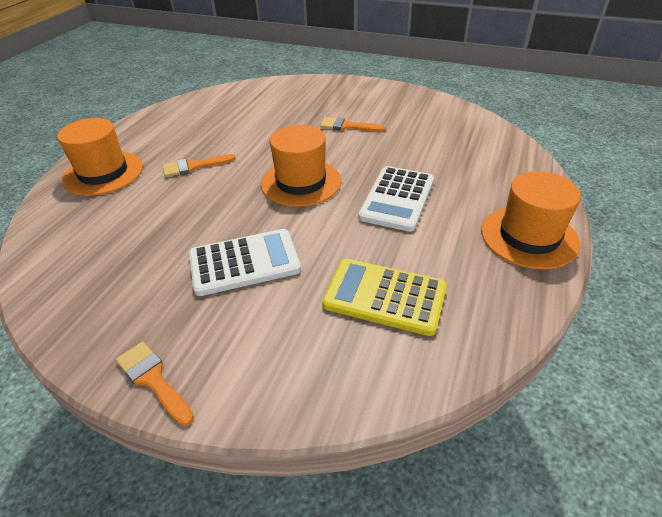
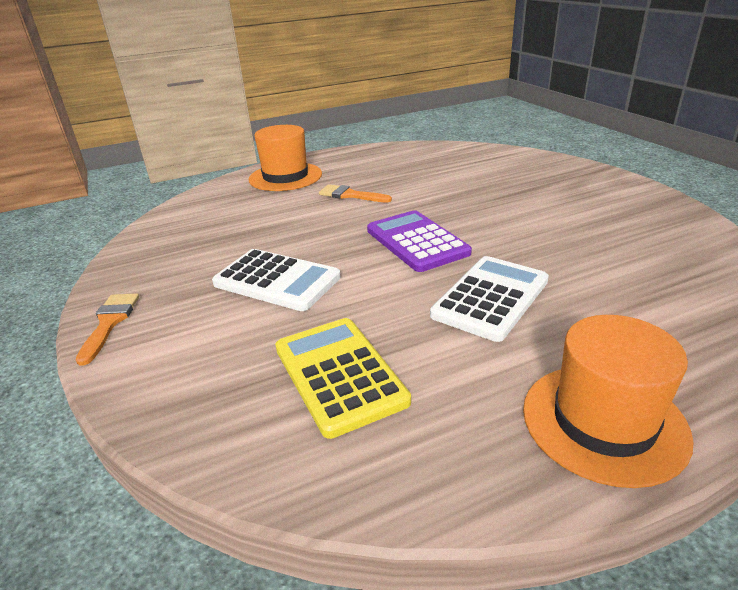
camera: 45 degrees right, 10 degrees down
orange hat [261,125,341,207] -> purple calculator [367,210,472,272]
orange brush [320,117,386,132] -> none
white calculator [359,166,434,232] -> white calculator turned 150 degrees clockwise [430,256,549,342]

